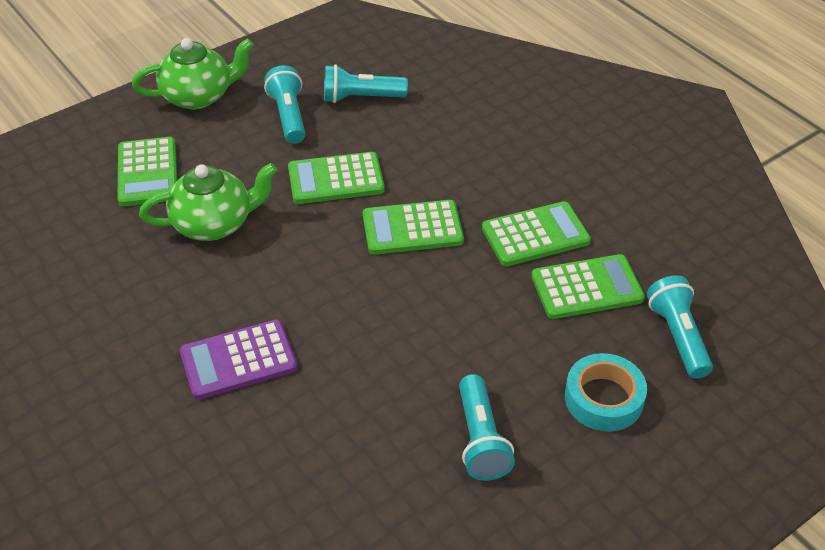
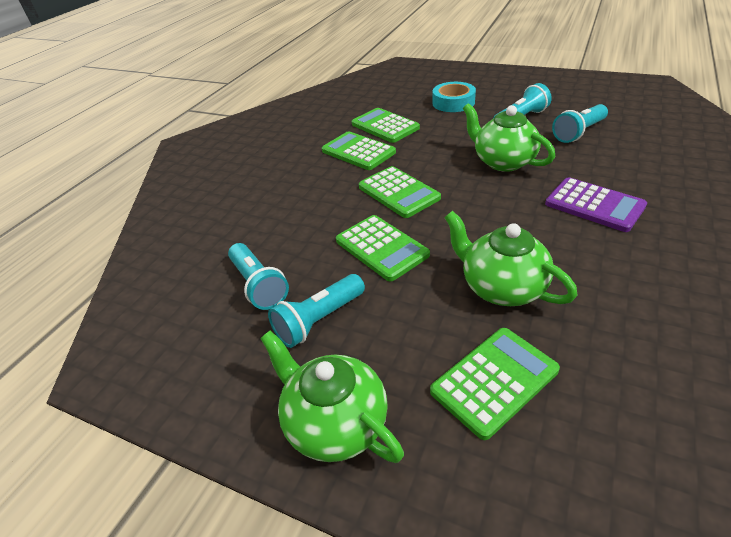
camera: 115 degrees left, 5 degrees down
turquoise flashlight [647,275,713,379] -> turquoise flashlight moved to [552,104,608,143]
none -> green teapot [463,103,555,172]

